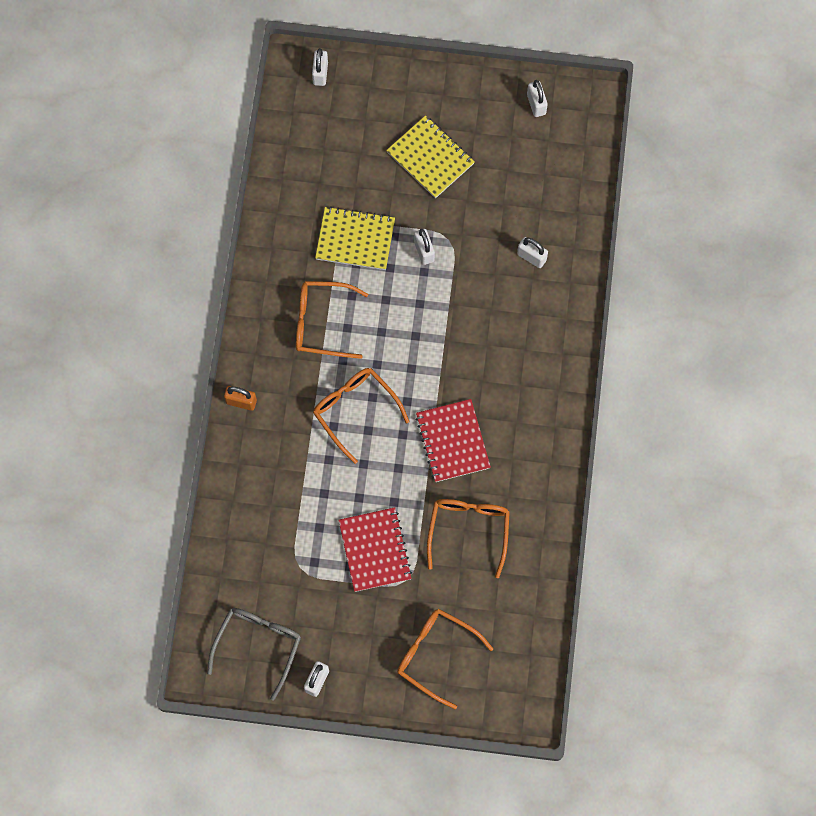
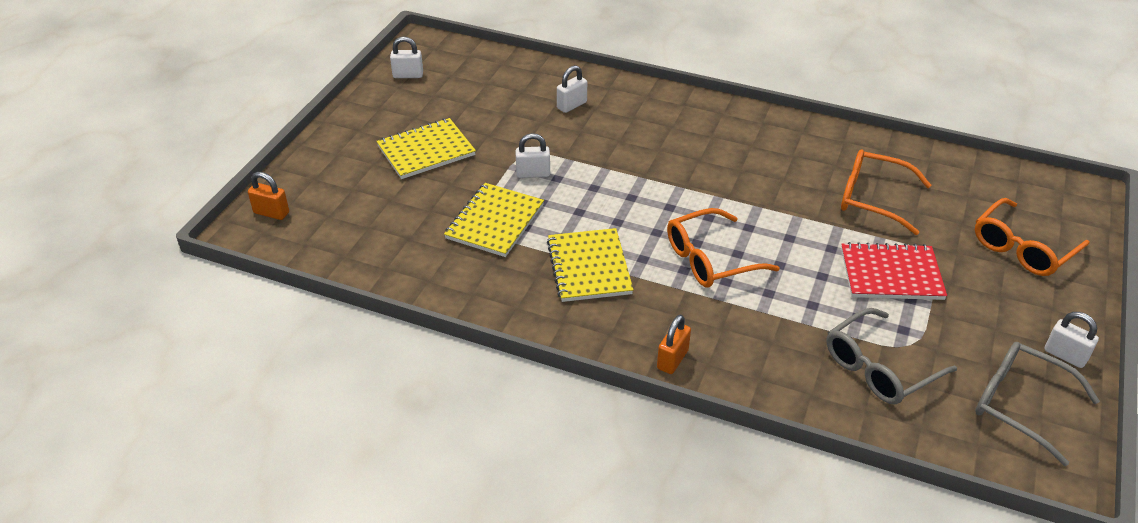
camera: 75 degrees left, 30 degrees down
orange glasses [296,281,368,359] -> yellow notebook [547,228,634,302]
white padlock [312,48,328,86] -> orange padlock [248,172,289,220]
red notebook [416,399,491,482] -> none
none -> grey glasses [826,308,957,405]

